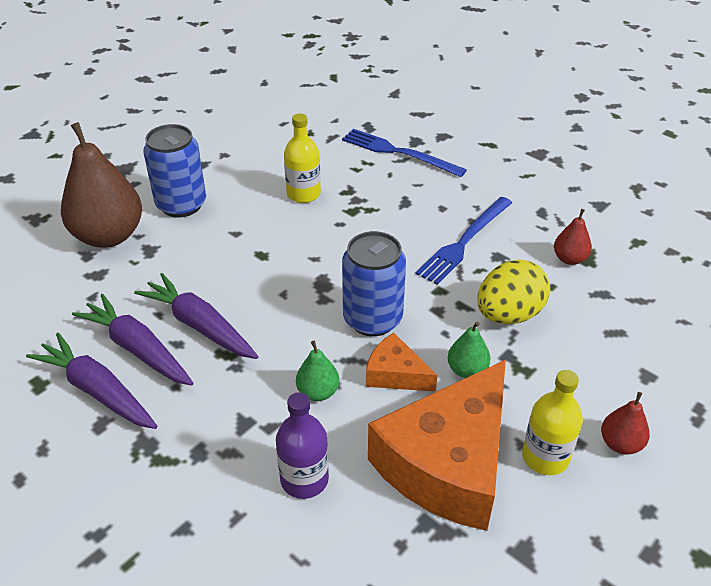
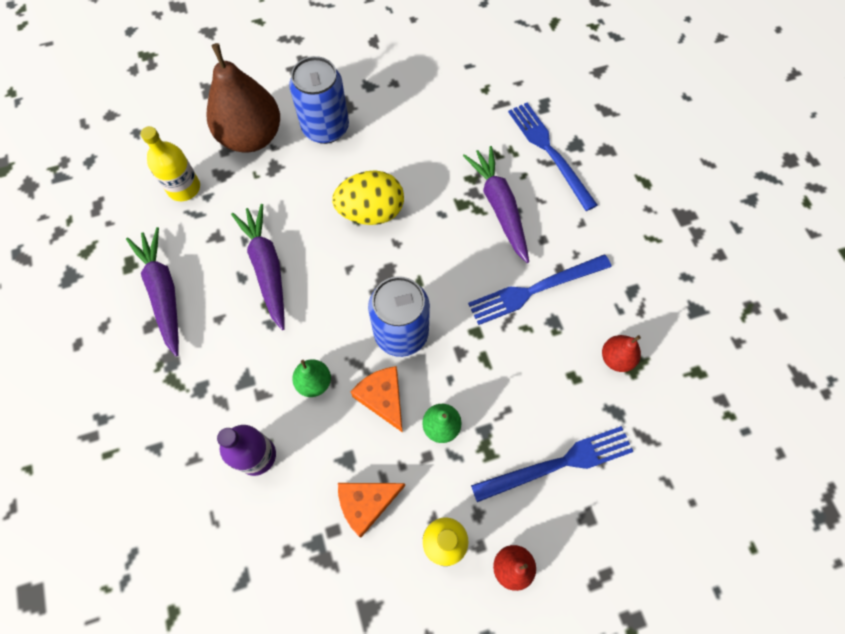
camera: 30 degrees right, 25 degrees up
purple carrot [72,294,194,386] -> purple carrot moved to [463,146,529,263]
yellow bottle [284,114,321,203] -> yellow bottle moved to [140,126,200,201]
orange cheese [368,360,506,531] -> orange cheese [338,483,405,537], size x0.47
yellow egg [478,259,550,324] -> yellow egg moved to [332,170,404,225]
none -> blue fork [471,426,634,502]

